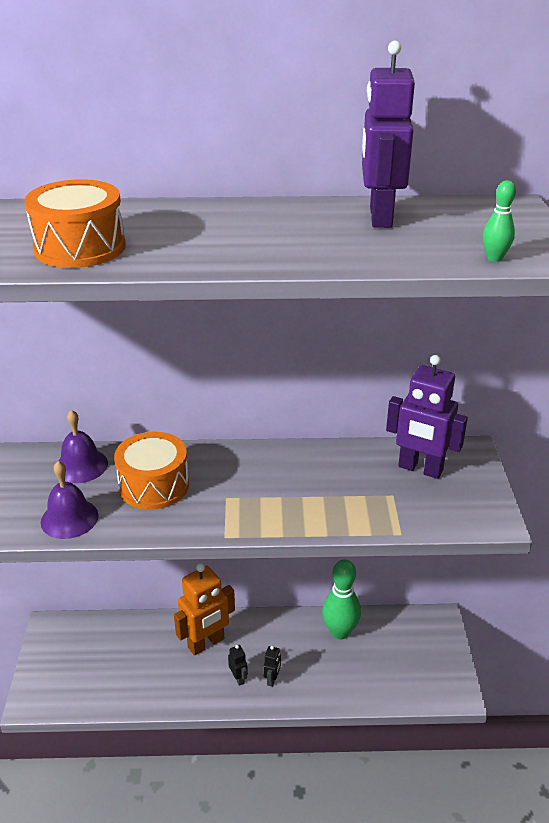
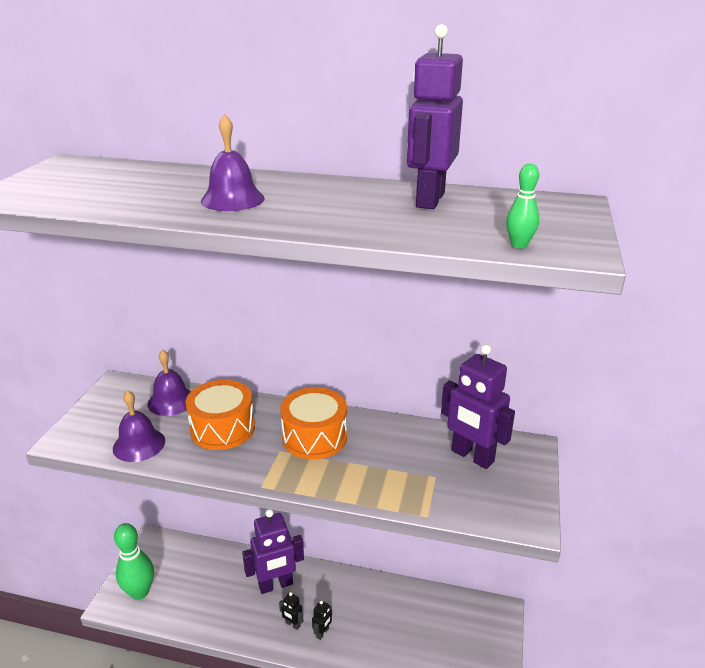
camera: 15 degrees right, 5 degrees down
orange drum [24,179,126,268] -> orange drum moved to [280,387,347,459]
orange robot [174,563,235,656] -> purple robot [242,509,304,594]
black robot [228,645,248,686] -> black robot turned 135 degrees clockwise [279,592,304,630]
green bowling pin [322,559,361,639] -> green bowling pin moved to [114,523,154,600]
none -> purple bell [201,114,265,211]

